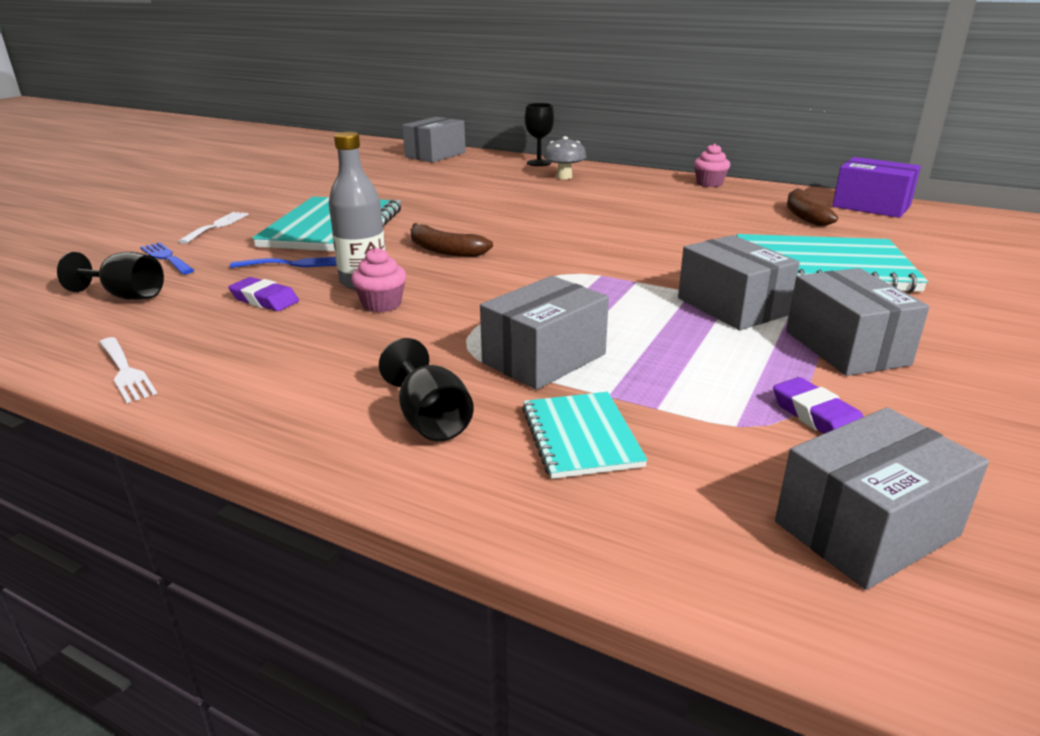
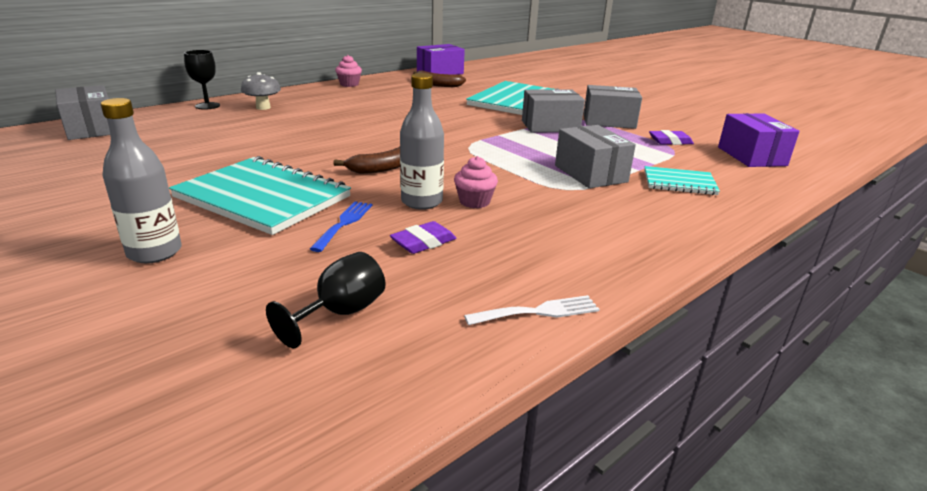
camera: 70 degrees left, 0 degrees up
blue fork [140,242,194,274] -> none
white fork [178,212,248,244] -> grey bottle [101,98,182,263]
black goblet [379,338,474,442] -> none
grey box [775,407,989,590] -> purple box [718,113,800,167]

